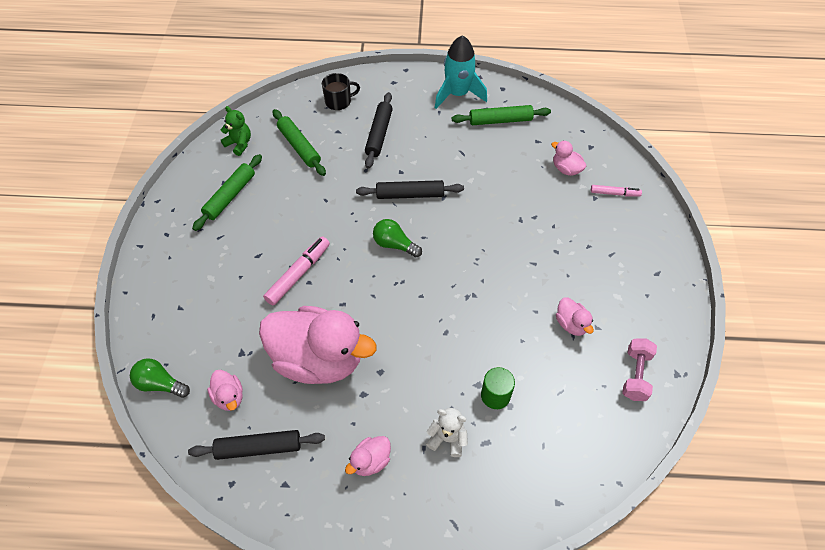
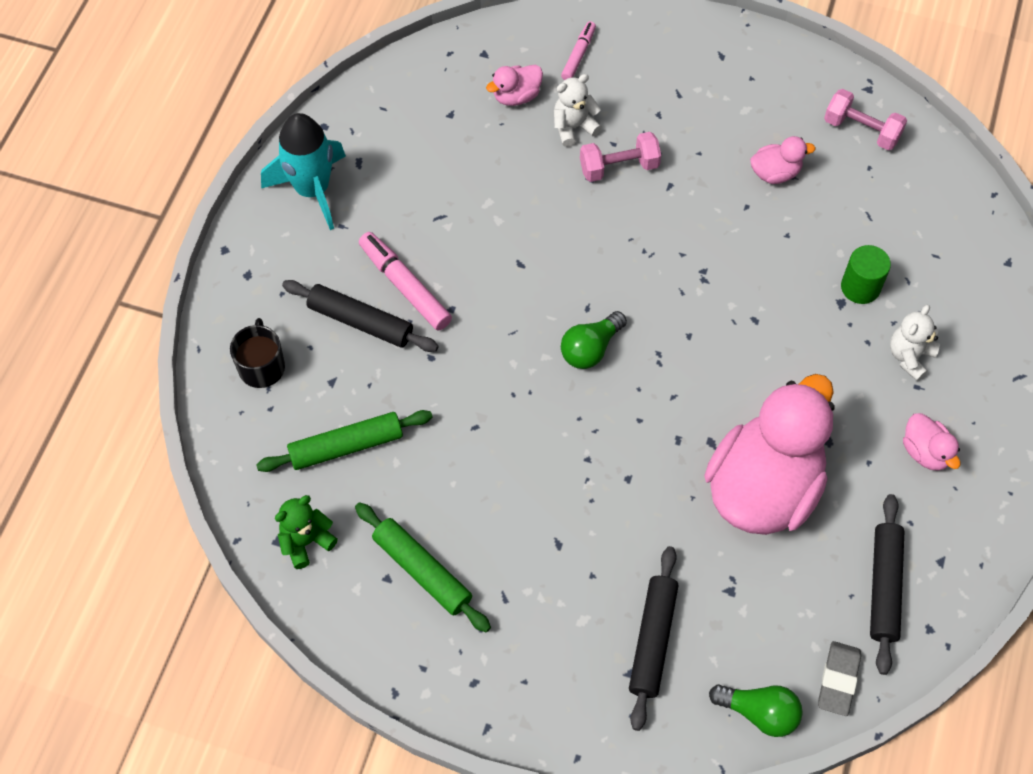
camera: 75 degrees left, 5 degrees up
green light bulb [130,358,190,398] -> green light bulb turned 105 degrees counterclockwise [709,684,803,737]
pink duck [207,370,243,411] -> none
pink marker [263,237,330,305] -> pink marker moved to [359,232,452,331]
black rolling pin [356,180,464,199] -> black rolling pin moved to [629,546,678,731]
green rolling pin [452,105,551,125] -> none
none -> white teddy bear [554,74,602,147]
none -> pink dumbbell [580,132,661,182]
none -> grey eraser [818,641,861,716]

